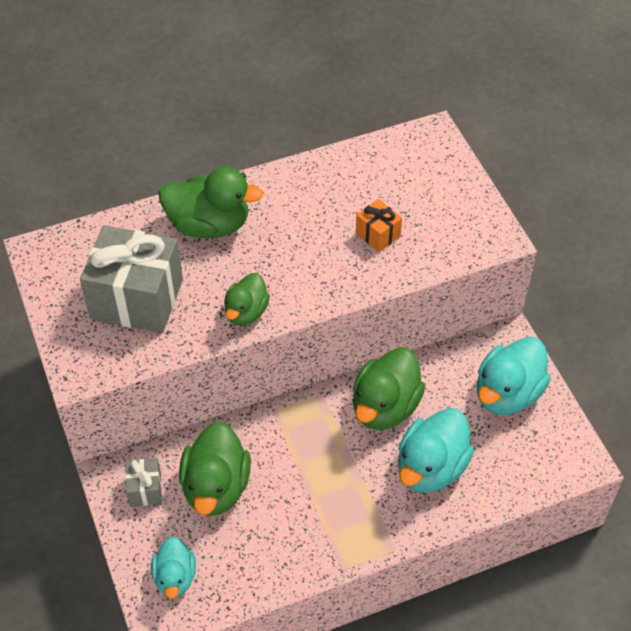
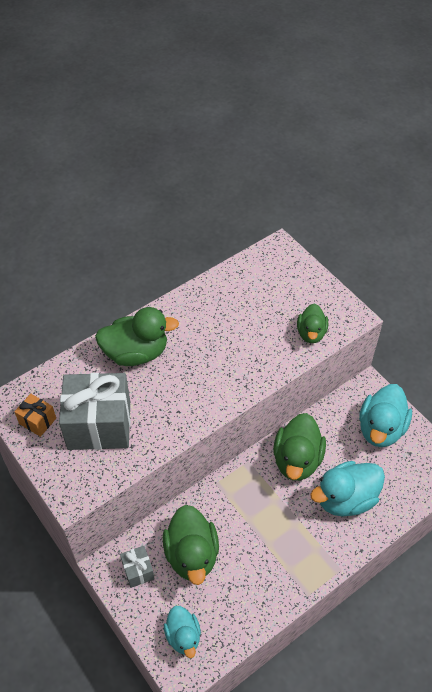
camera: 15 degrees left, 0 degrees up
green duck [224,273,270,326] -> green duck moved to [297,303,328,343]
orange gift [356,199,402,252] -> orange gift moved to [14,394,56,437]
turquoise duck [398,408,474,493] -> turquoise duck turned 45 degrees clockwise [310,461,385,517]

